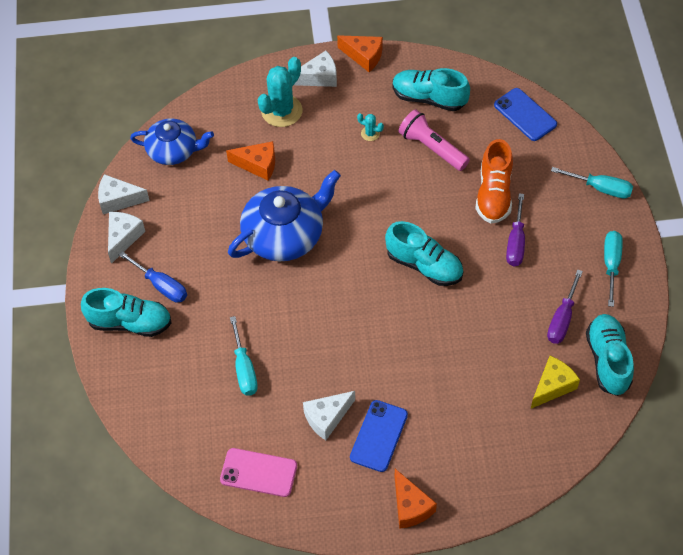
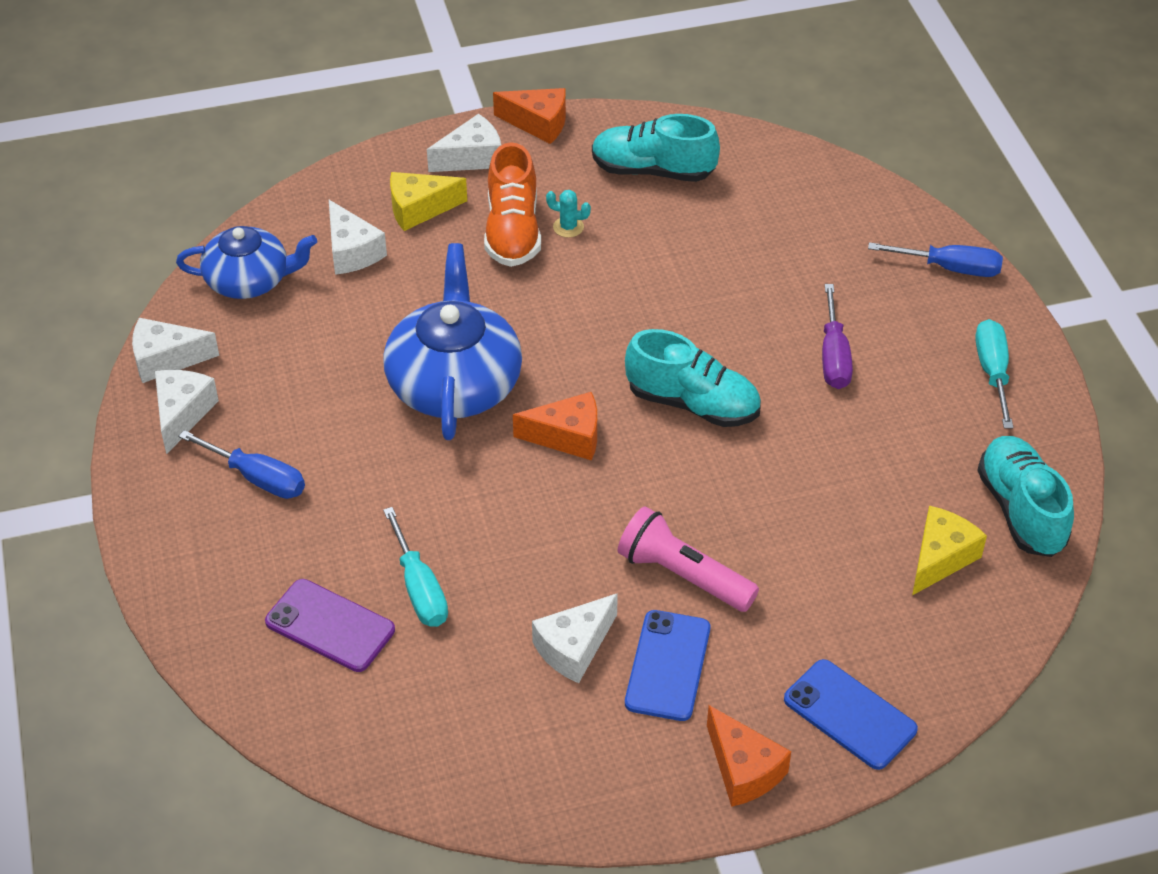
camera: 10 degrees left, 10 degrees down
turquoise shoe [81,288,171,337] -> none
pink phone [220,448,297,497] -> none
orange cheese [226,141,275,181] -> orange cheese moved to [513,392,597,460]
blue teapot [228,170,341,261] -> blue teapot turned 45 degrees counterclockwise [383,243,522,440]
turquoise cactus [258,57,302,127] -> yellow cheese [390,172,467,231]
pink flashlight [399,110,470,171] -> pink flashlight moved to [618,506,759,612]
orange shoe [475,139,513,224] -> orange shoe moved to [484,142,541,267]
blue phone [494,88,557,141] -> blue phone moved to [784,659,918,770]
purple screwdriver [547,269,583,344] -> none
turquoise screwdriver [551,167,633,199] -> blue screwdriver [868,242,1003,277]
none -> purple phone [265,579,395,672]
none -> white cheese [329,200,387,275]

